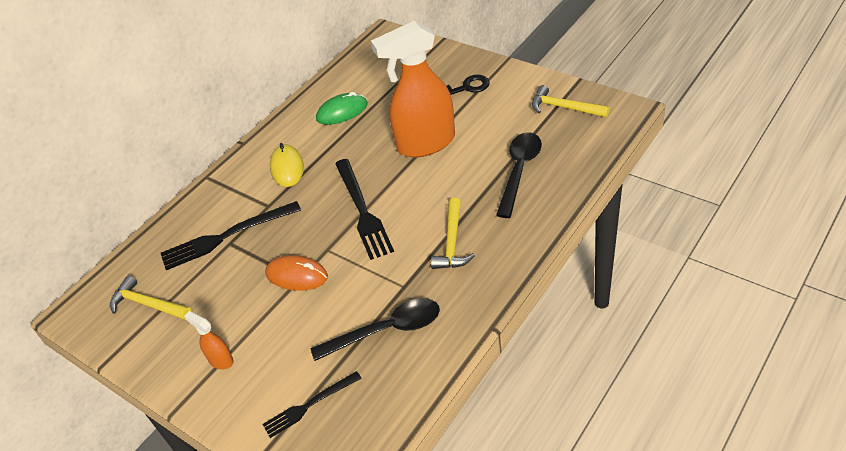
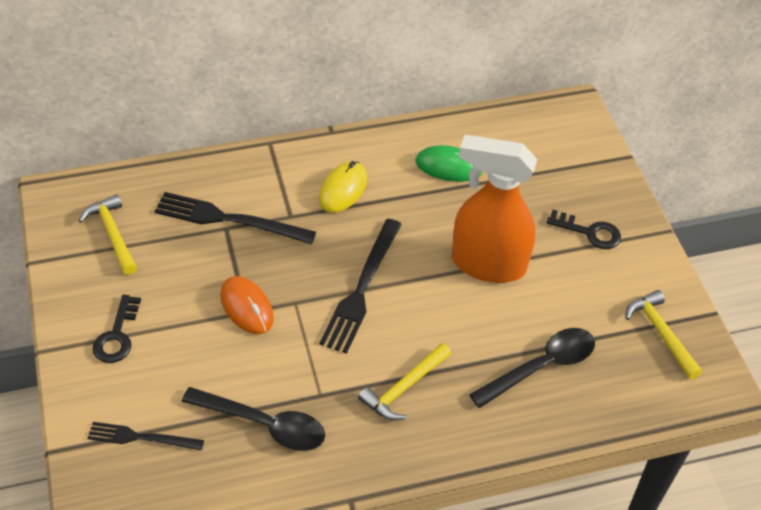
camera: 30 degrees right, 5 degrees up
orange spray bottle [184,311,233,369] -> black key [92,295,141,363]

